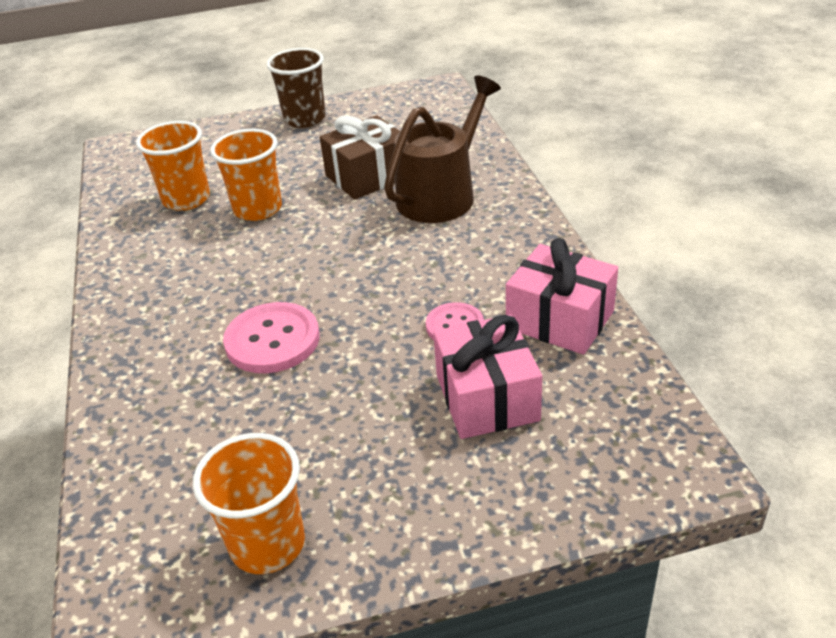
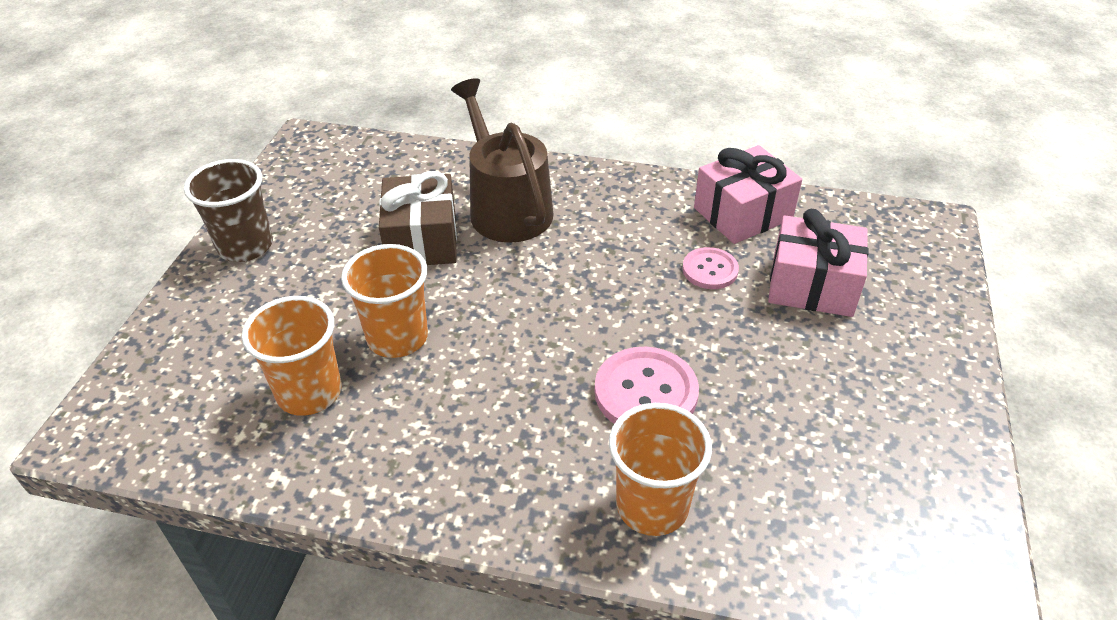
camera: 65 degrees left, 5 degrees up
orange cup [193,433,305,574] -> orange cup moved to [609,403,712,536]

